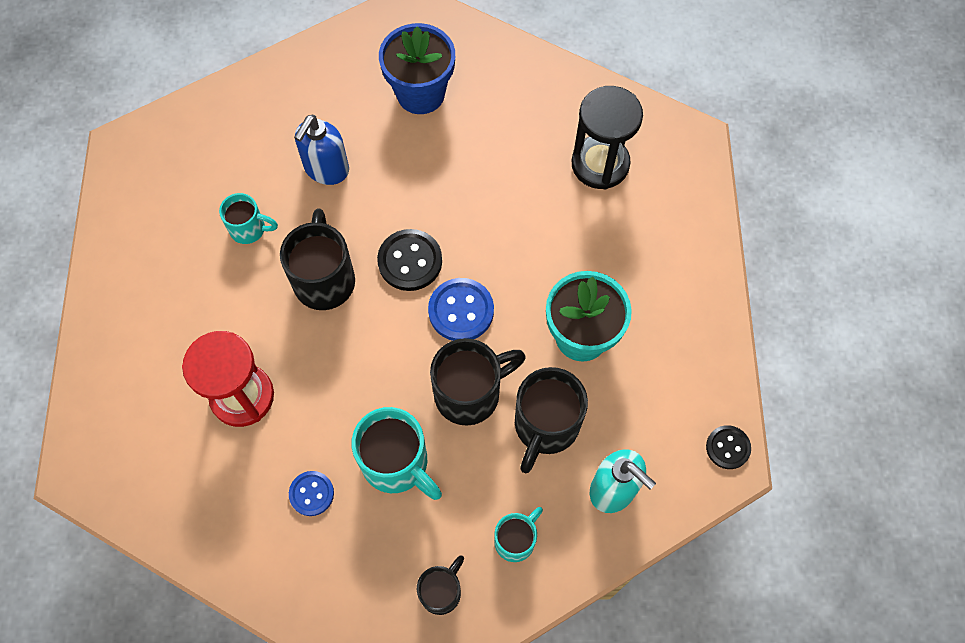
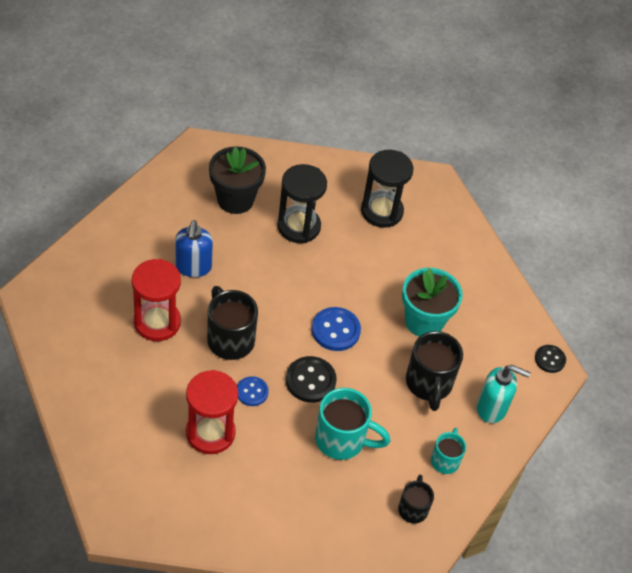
camera: 30 degrees left, 15 degrees down
turquoise mug [219,193,278,244] -> red hourglass [132,259,181,341]
blue button [289,471,334,516] -> blue button moved to [237,376,269,406]
black button [377,229,442,291] -> black button moved to [286,356,337,403]
blue flower pot [379,23,455,114] -> black flower pot [209,146,266,214]
black mug [430,338,526,426] -> none
none -> black hourglass [278,164,327,243]

